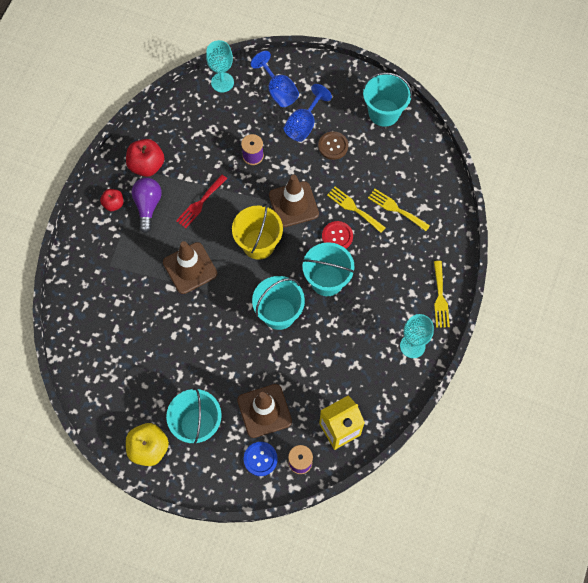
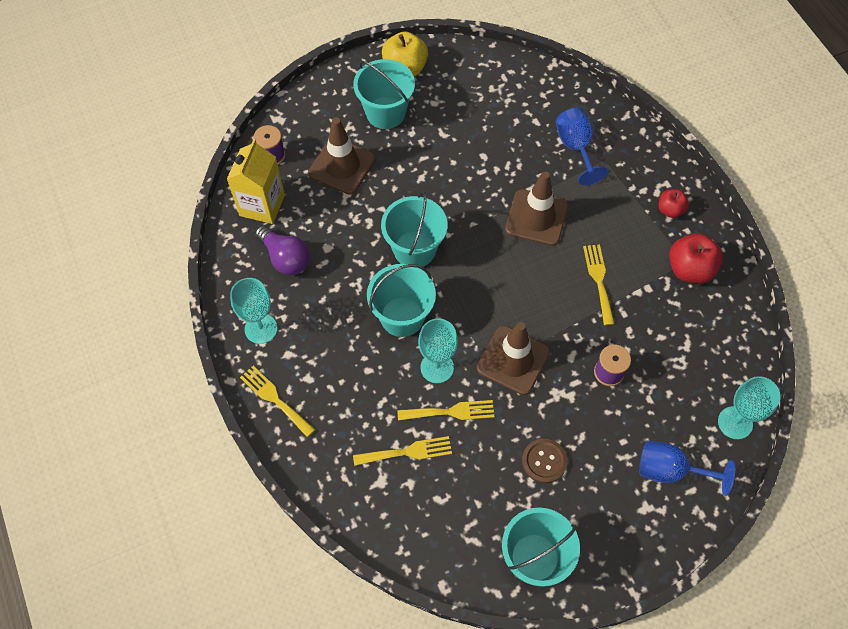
camera: 135 degrees right, 5 degrees down
purple light bulb [132,178,162,233] -> purple light bulb moved to [255,225,310,275]
red fork [176,175,227,228] -> yellow fork [583,244,614,325]
yellow bucket [232,204,283,260] -> none
blue button [244,442,278,476] -> none
blue goblet [284,84,332,142] -> blue goblet moved to [556,108,608,185]
red button [322,221,353,249] -> turquoise goblet [418,318,458,383]

